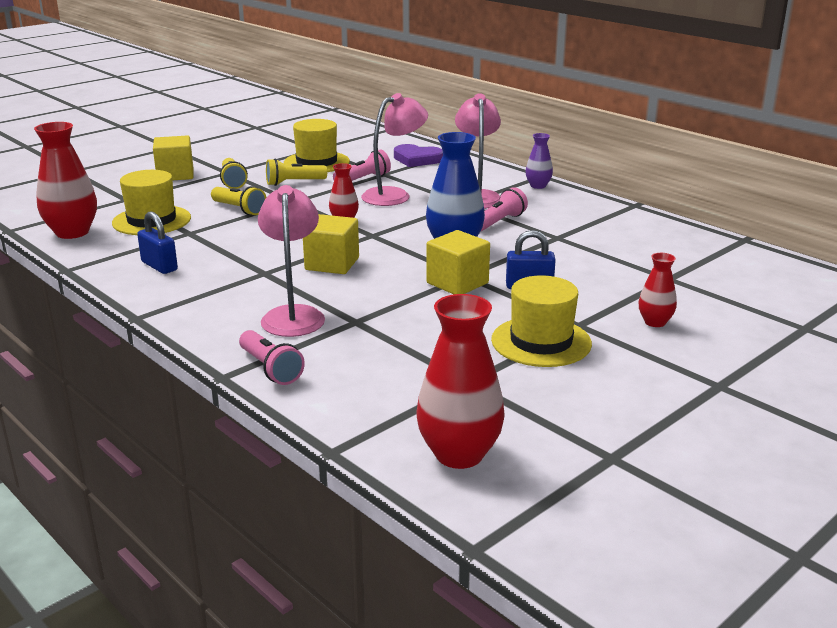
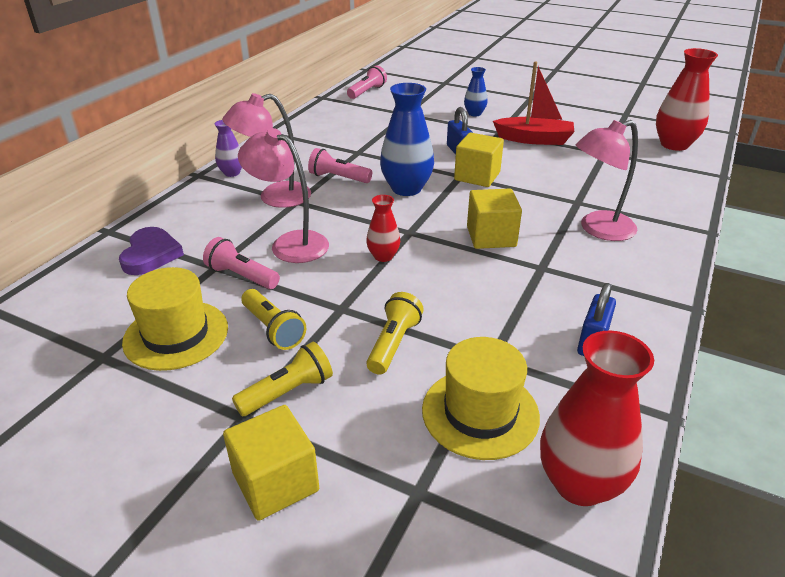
camera: 110 degrees left, 10 degrees up
pink flashlight [239,330,305,385] -> pink flashlight moved to [347,65,387,99]
yellow hat [491,275,592,367] -> red boat [493,62,574,145]
red vase [639,253,677,327] -> blue vase [464,67,487,117]

